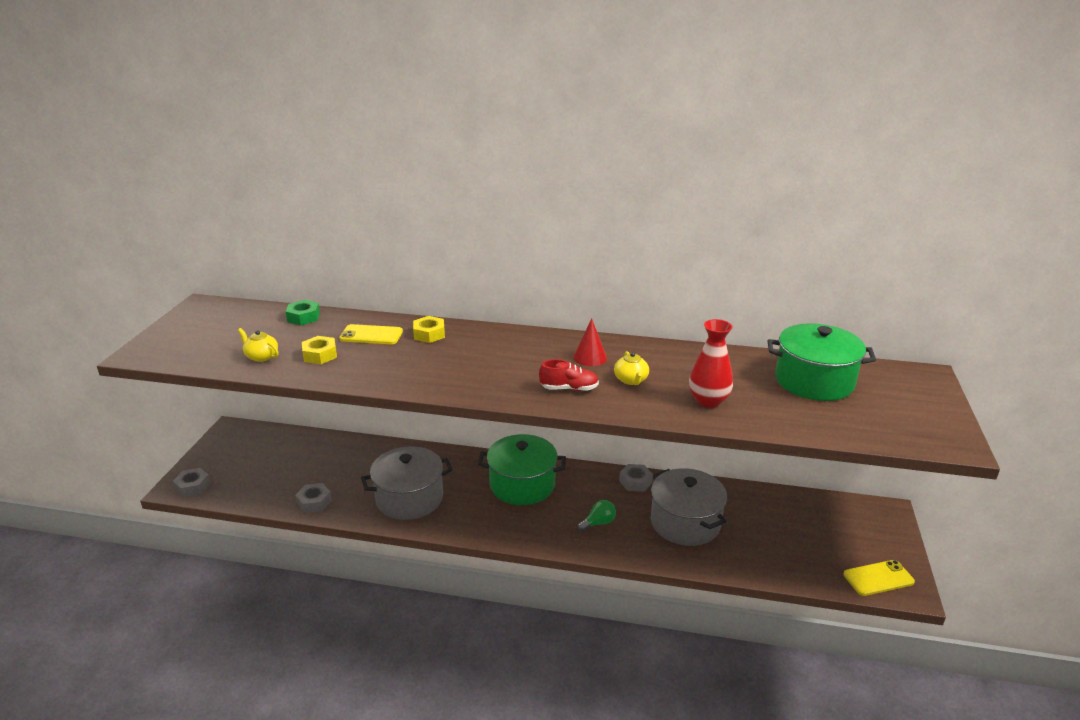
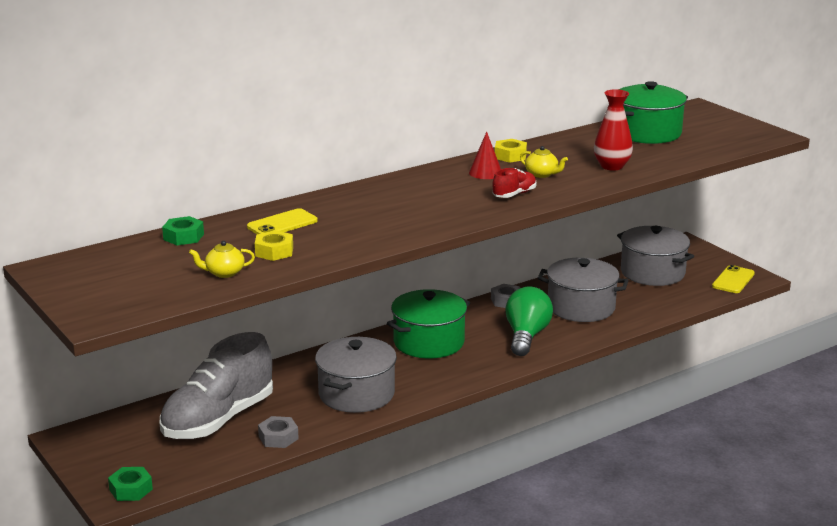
camera: 45 degrees left, 5 degrees down
grey nut [173,468,211,497] -> green nut [108,467,153,501]
yellow nut [413,316,445,343] -> yellow nut moved to [495,139,527,163]
green light bulb [577,500,616,532] -> green light bulb [505,286,553,356], size x1.96
none -> grey shoe [160,332,273,439]
none -> grey pot [617,226,694,286]

